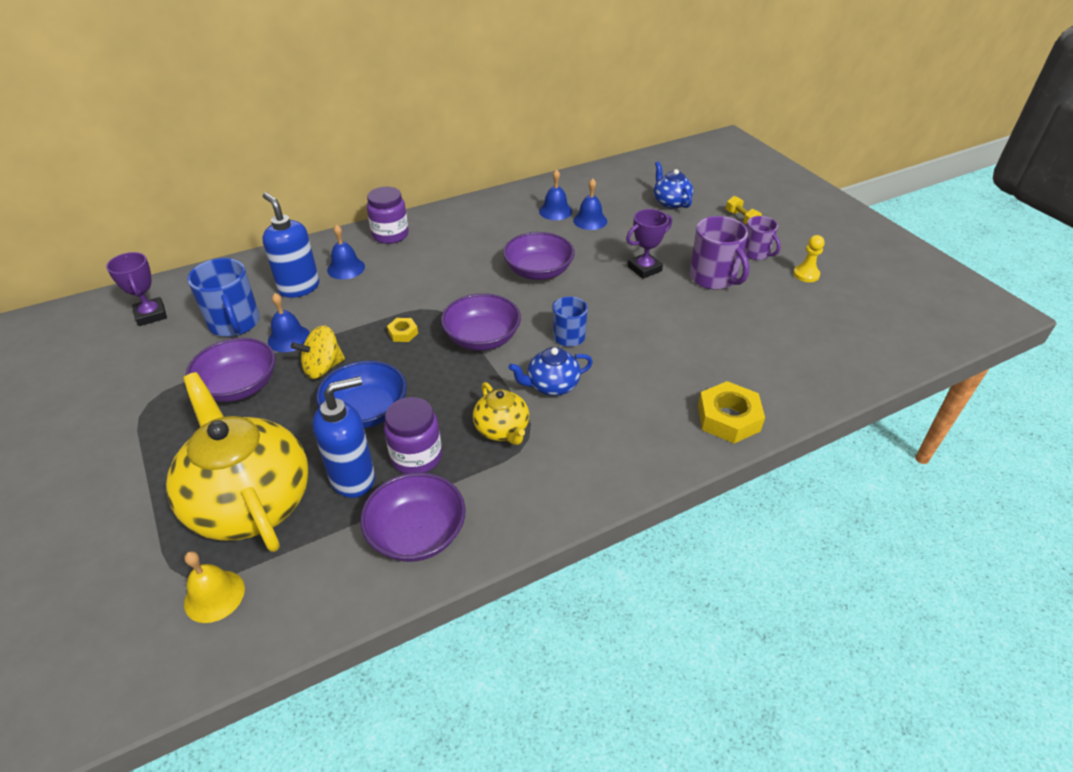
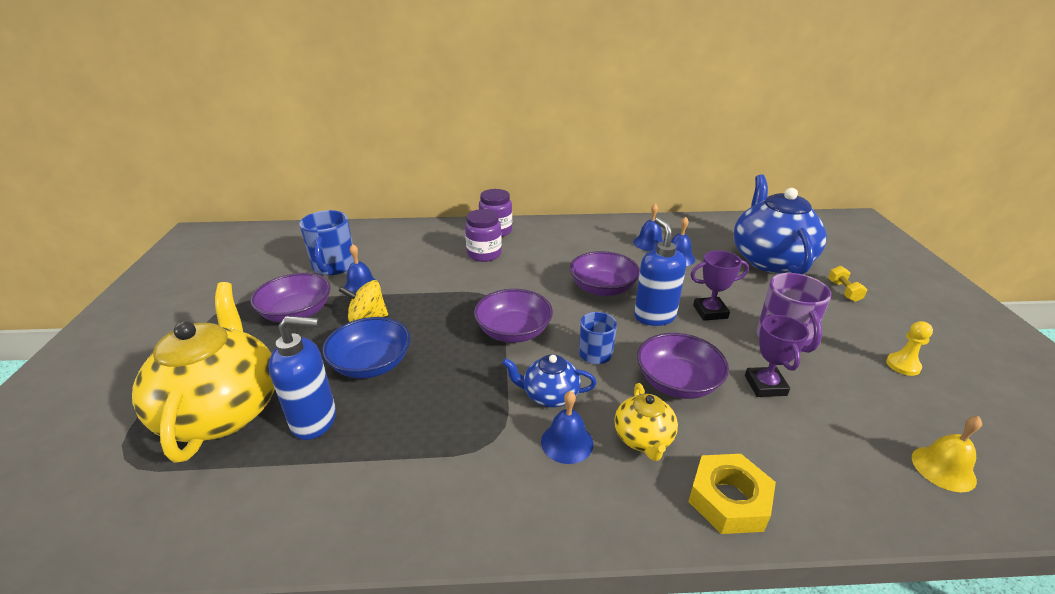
camera: 25 degrees right, 10 degrees down
purple trophy [106,252,167,326] -> purple trophy moved to [745,314,809,397]
yellow bell [184,551,245,623] -> yellow bell moved to [912,416,982,492]
blue soap dispenser [263,192,319,298] -> blue soap dispenser moved to [634,217,686,326]
blue bell [327,224,365,279] -> blue bell moved to [541,391,593,464]
purple bowl [360,473,466,562] -> purple bowl moved to [637,333,729,399]
purple jar [384,397,442,474] -> purple jar moved to [465,209,502,262]
yellow nut [387,318,418,342] -> none
yellow teapot [473,382,529,445] -> yellow teapot moved to [615,383,678,461]
blue teapot [654,161,693,209] -> blue teapot [734,175,827,274], size x2.08
purple mug [744,216,781,260] -> none

